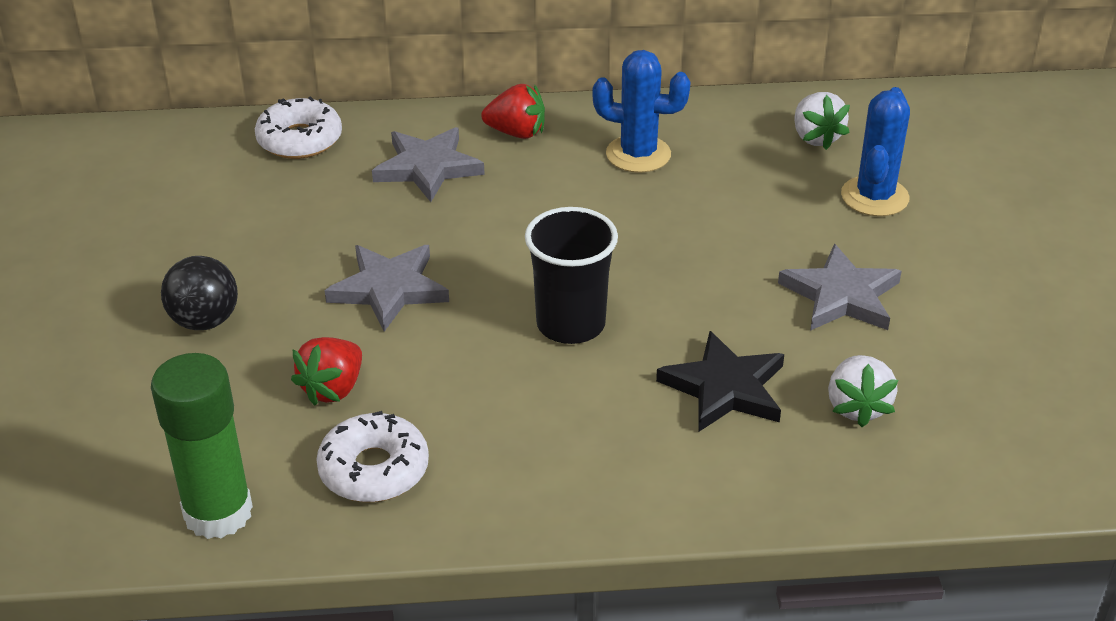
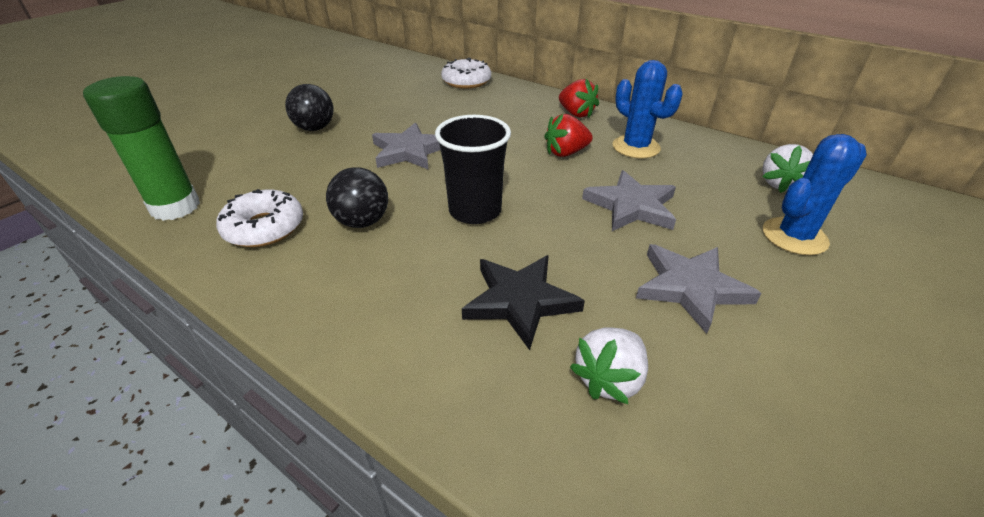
camera: 40 degrees right, 0 degrees up
red strawberry [291,337,362,406] -> red strawberry moved to [544,114,593,157]
grey star [372,127,485,202] -> grey star moved to [582,170,676,231]
none -> black ball [326,167,388,228]

